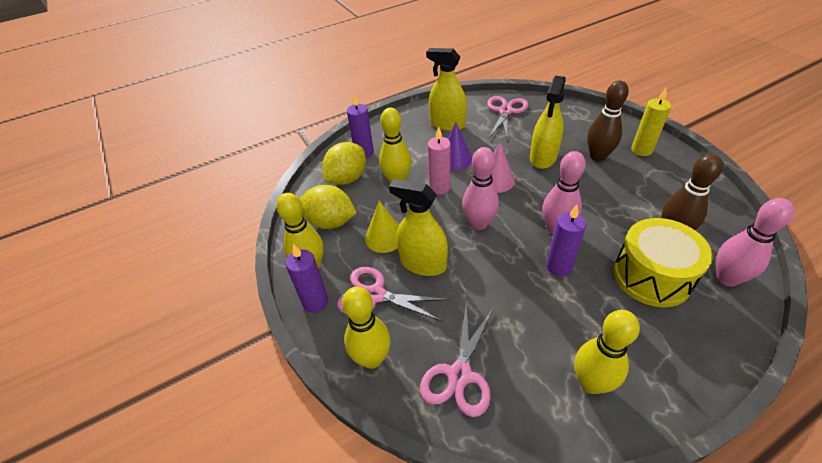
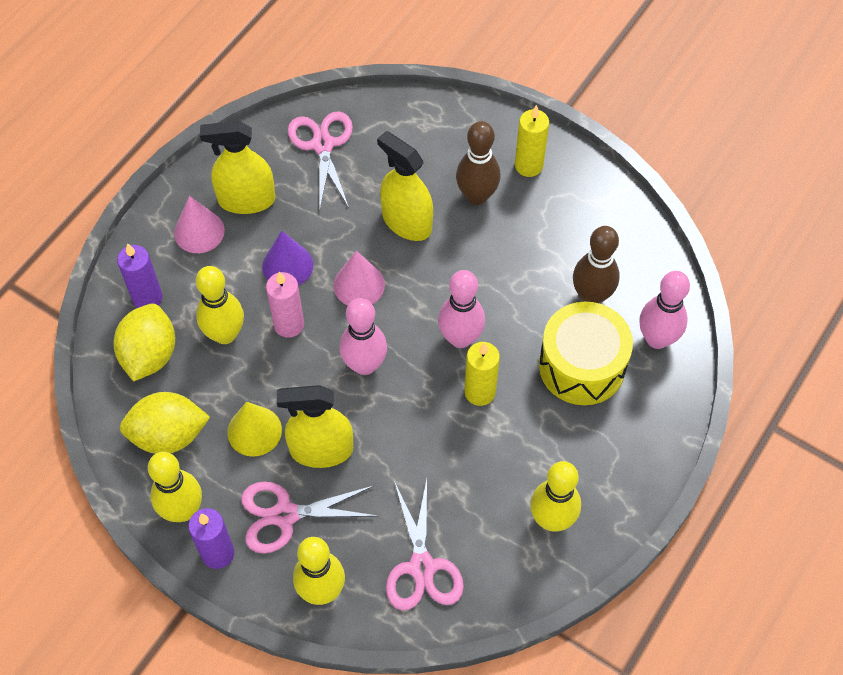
camera: 30 degrees left, 15 degrees up
yellow spray bottle [530,76,566,169] -> yellow spray bottle turned 135 degrees clockwise [377,131,433,241]
purple candle [546,205,586,276] -> yellow candle [464,342,500,406]
none -> pink cone [174,196,225,253]

